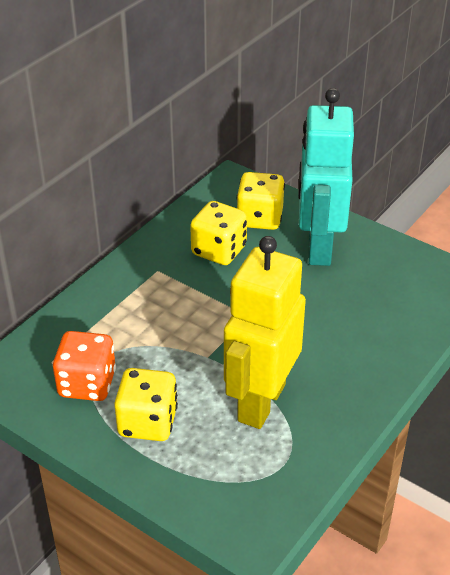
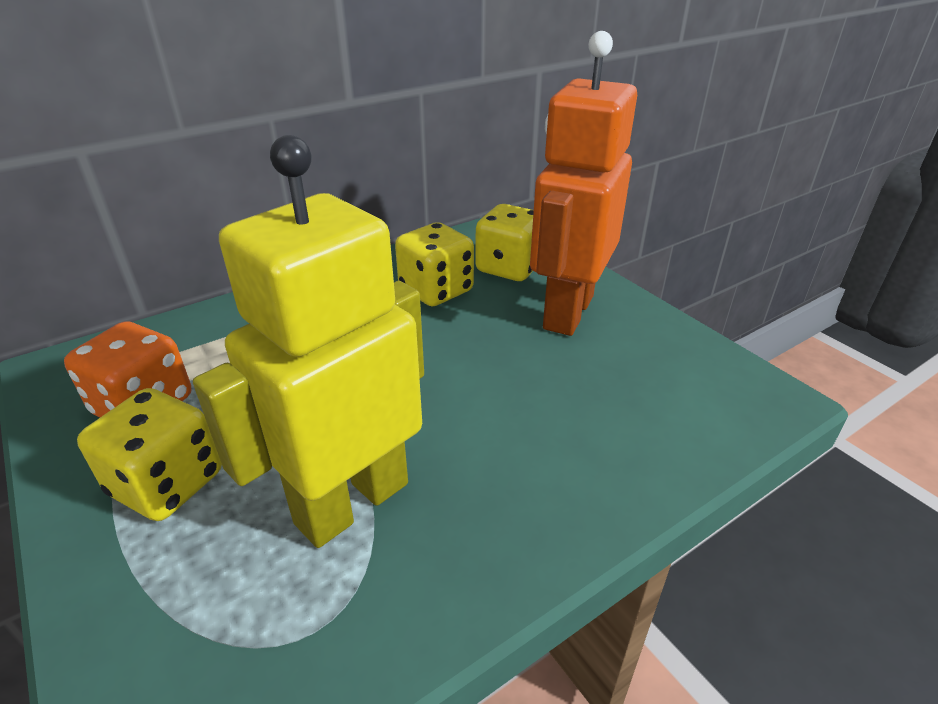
camera: 20 degrees right, 5 degrees down
turquoise robot [298,88,354,266] -> orange robot [530,31,637,336]

